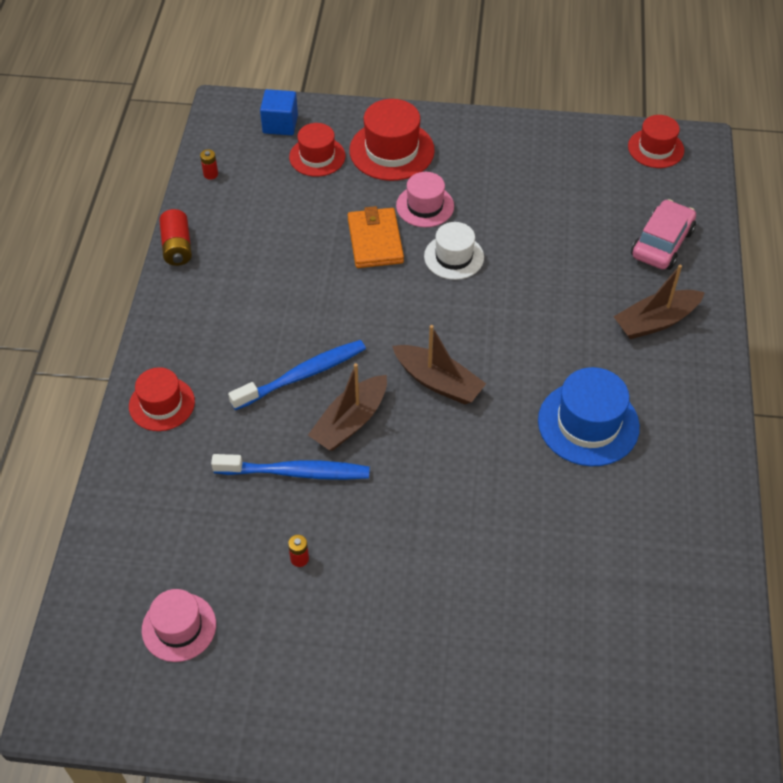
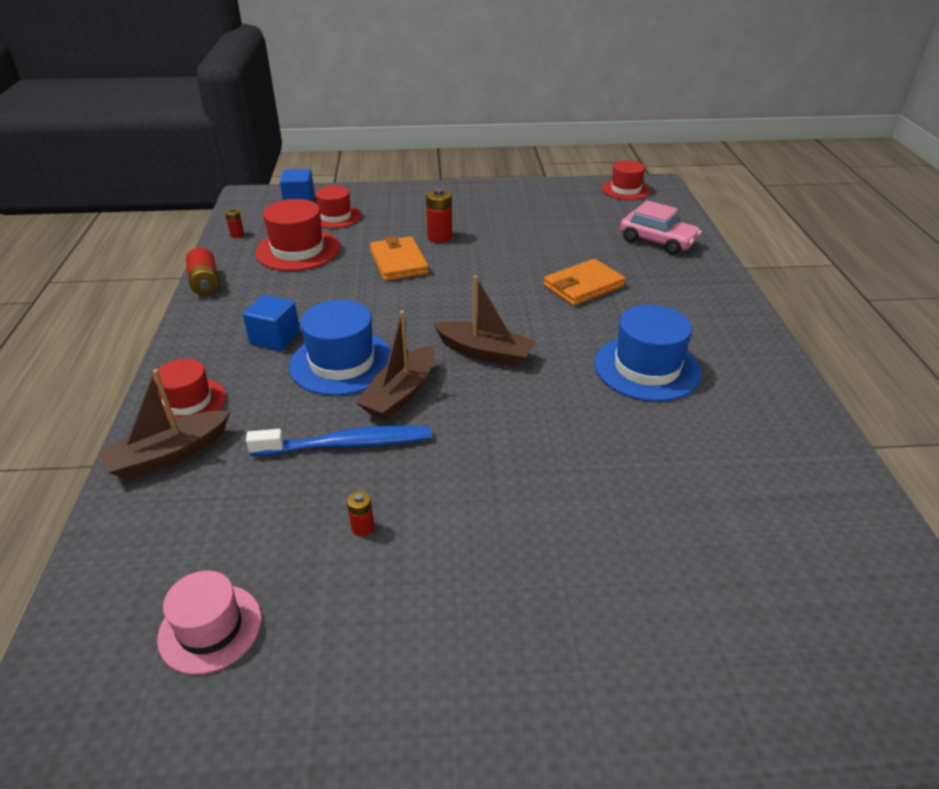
camera: 10 degrees left, 15 degrees down
blue toothbrush [228,340,366,410] -> blue hat [289,300,391,396]
red hat [349,99,435,181] -> red hat moved to [255,199,340,271]
pink hat [396,172,454,227] -> red battery [426,188,452,243]
white hat [424,222,484,280] -> none
brown boat [613,265,705,339] -> brown boat moved to [98,369,230,479]
pink car [631,199,696,270] -> pink car turned 105 degrees clockwise [620,200,702,255]
none -> blue cube [243,295,300,351]
none -> orange wallet [543,259,626,306]

